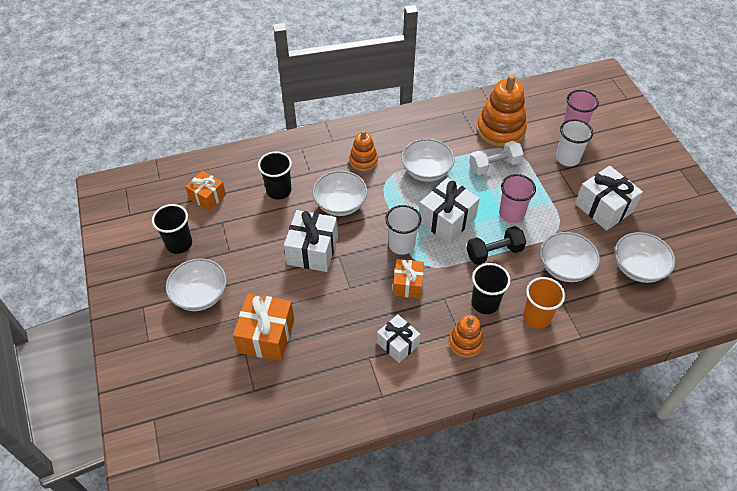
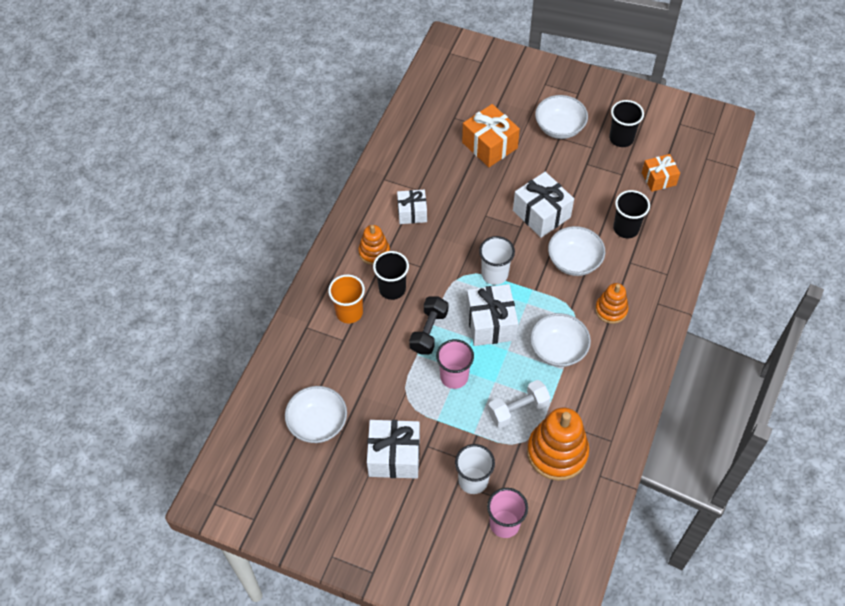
camera: 130 degrees right, 5 degrees up
orange gift [393,259,424,298] -> none
white dumbbell [469,141,524,175] -> white dumbbell turned 45 degrees clockwise [488,380,551,428]
white bowl [540,232,600,282] -> none

